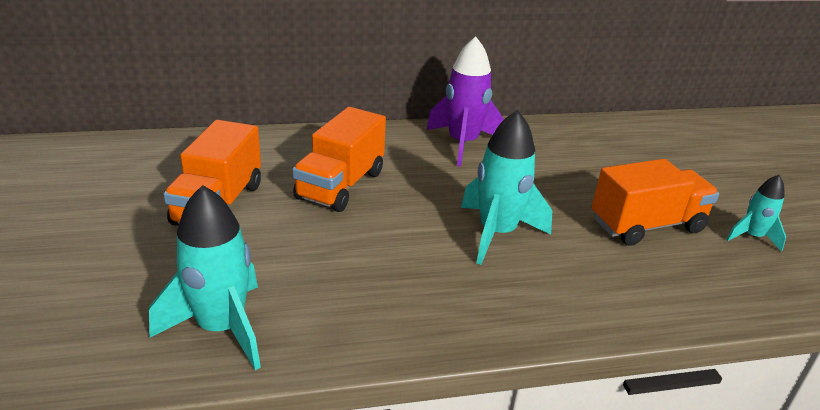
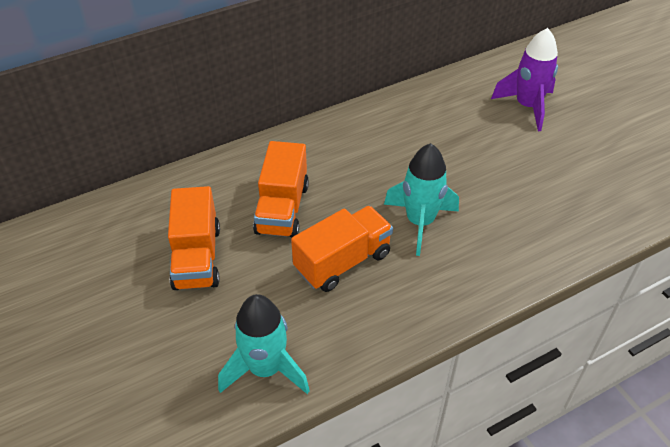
camera: 15 degrees left, 15 degrees up
purple rocket [427,36,504,167] -> purple rocket moved to [491,28,558,131]
orange truck [592,159,719,246] -> orange truck moved to [291,206,393,292]
turquoise rocket [726,175,786,252] -> none

